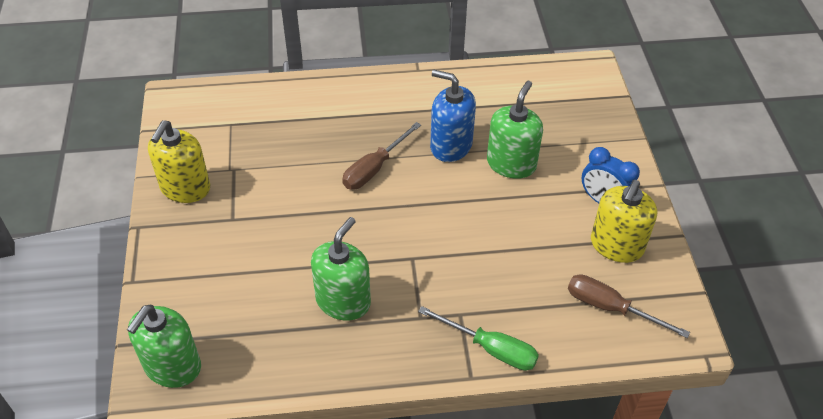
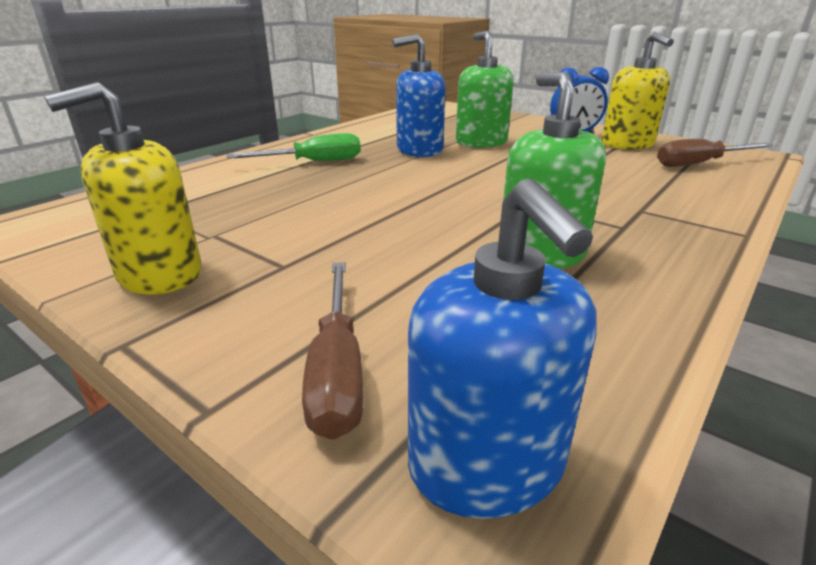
camera: 45 degrees left, 20 degrees down
green soap dispenser [127,305,201,388] -> blue soap dispenser [408,178,597,519]
yellow soap dispenser [148,120,210,203] -> yellow soap dispenser turned 75 degrees clockwise [44,82,202,295]
brown screwdriver [342,122,421,189] -> brown screwdriver moved to [302,262,363,440]
green screwdriver [418,306,539,371] -> green screwdriver moved to [226,133,361,161]

